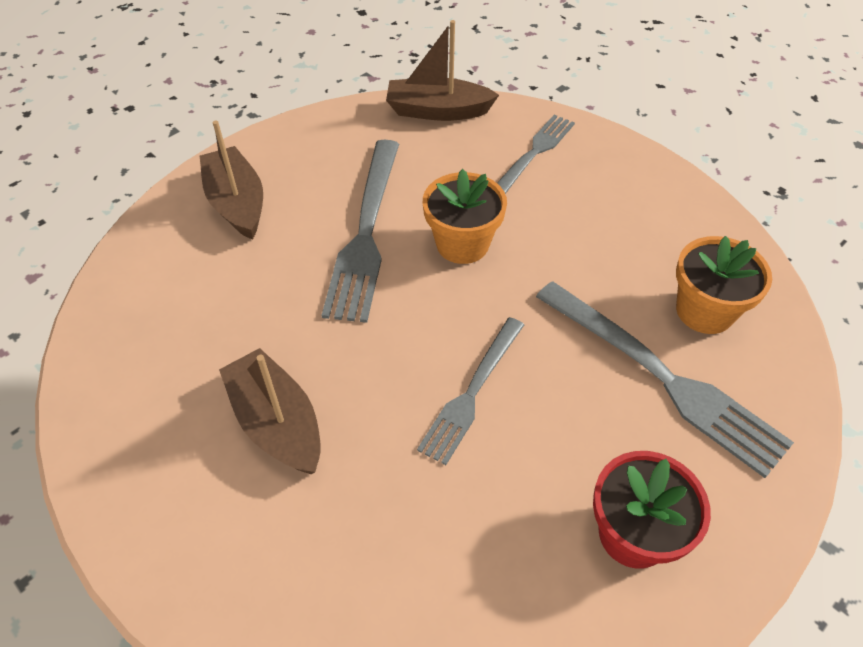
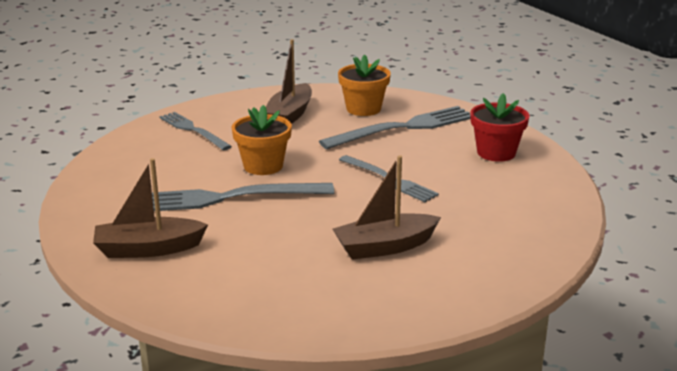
camera: 75 degrees left, 25 degrees down
grey fork [321,140,399,323] -> grey fork turned 150 degrees clockwise [152,183,334,211]
brown boat [386,20,499,121] -> brown boat moved to [266,39,312,124]

